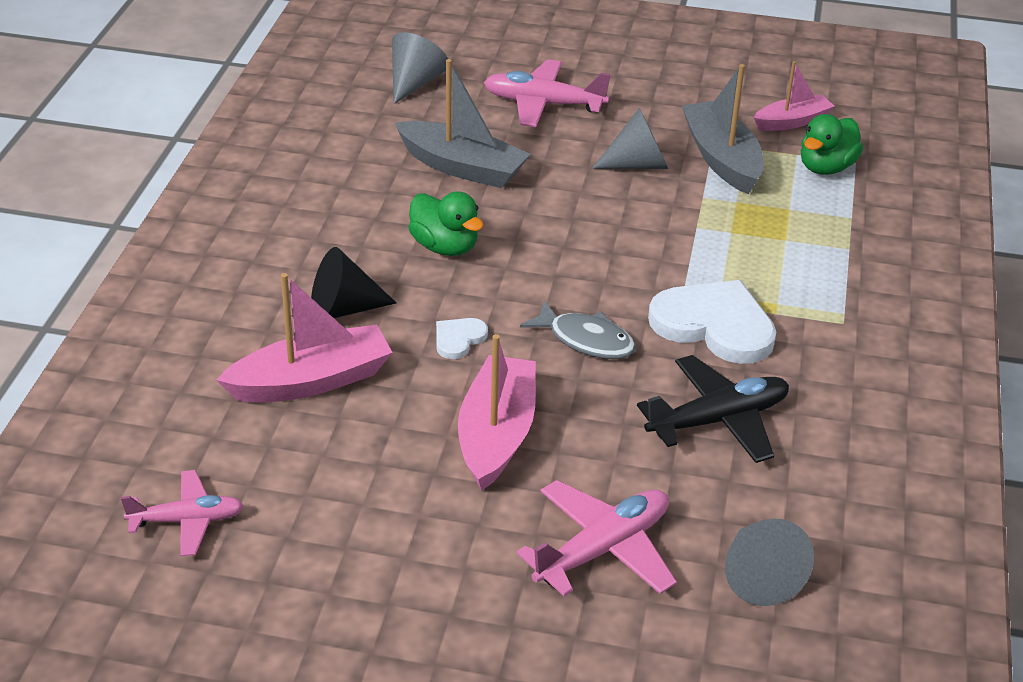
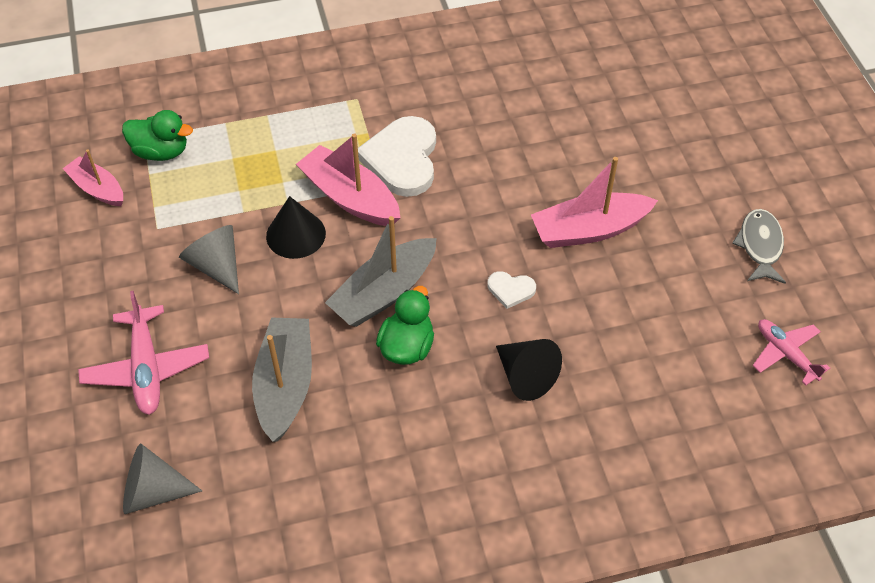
camera: 115 degrees left, 15 degrees up
pink boat [216,273,393,403] -> pink boat moved to [296,134,400,226]
pink plane [516,480,677,596] -> none
grey fish [520,300,636,359] -> grey fish moved to [732,209,786,284]
black plane [637,355,789,463] -> none
grey boat [682,64,764,194] -> grey boat moved to [325,216,437,327]
grey cone [725,518,814,606] -> none
none -> black cone [266,196,326,259]

